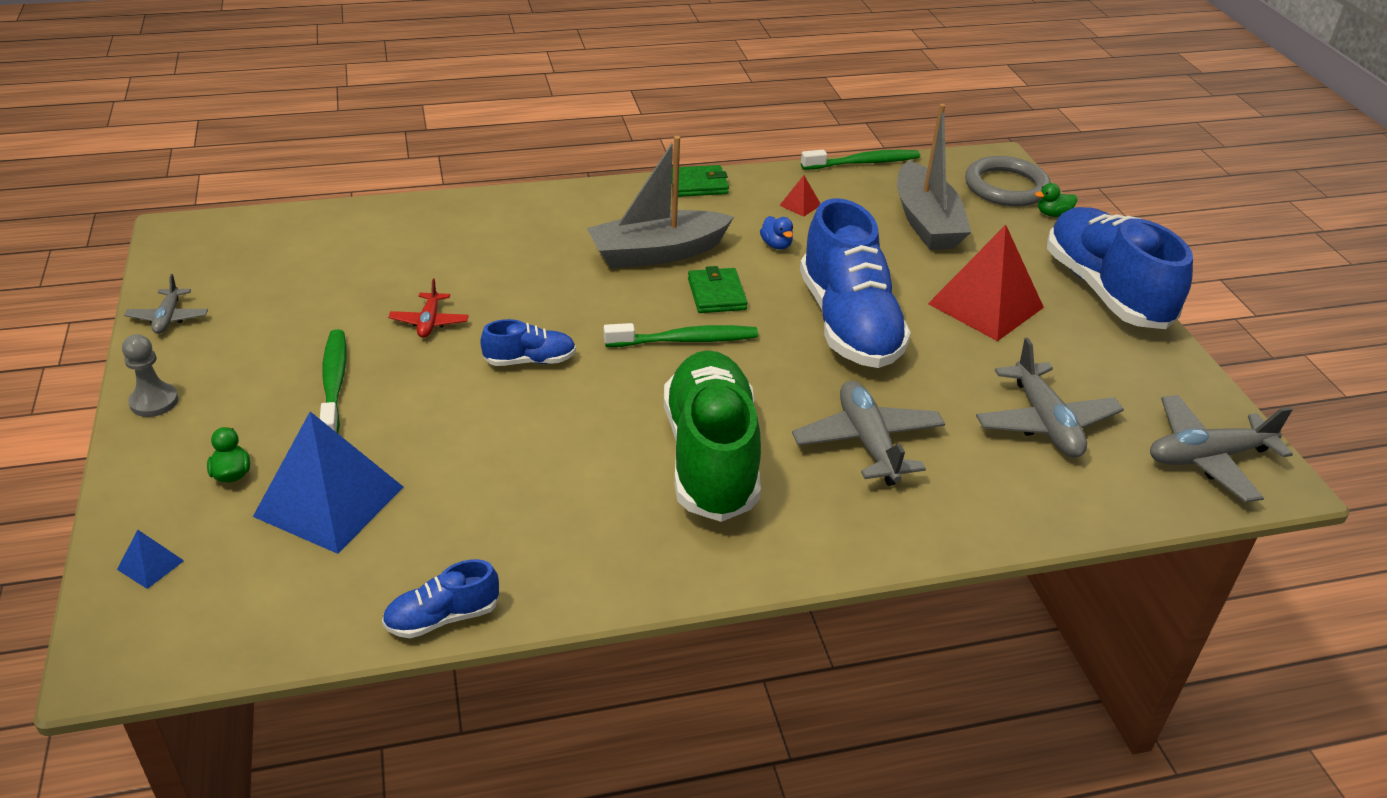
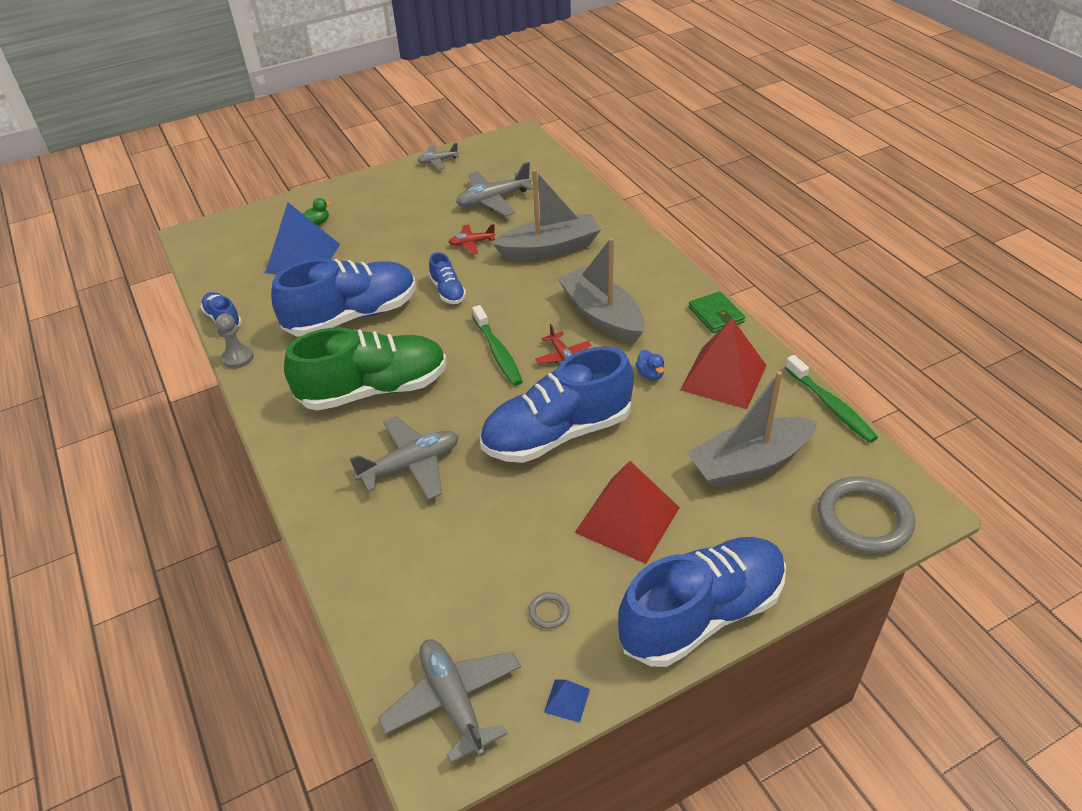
camera: 80 degrees right, 5 degrees up
blue pyramid [117,530,184,589] -> blue pyramid moved to [544,680,590,723]
grey pawn [122,334,179,417] -> grey pawn moved to [215,314,254,368]
green toothbrush [320,329,346,433] -> none
green wallet [688,266,748,313] -> red plane [535,324,591,364]
blue duck [760,216,793,250] -> blue duck turned 75 degrees counterclockwise [636,350,664,380]
red pyramid [779,175,821,217] -> red pyramid [680,318,767,409], size x2.46
grey plane [976,338,1124,457] -> grey plane moved to [456,162,533,216]
green duck [1035,183,1078,217] -> none
none -> blue shoe [271,259,416,337]
none -> grey boat [492,169,601,260]
none -> grey ring [529,592,570,629]

